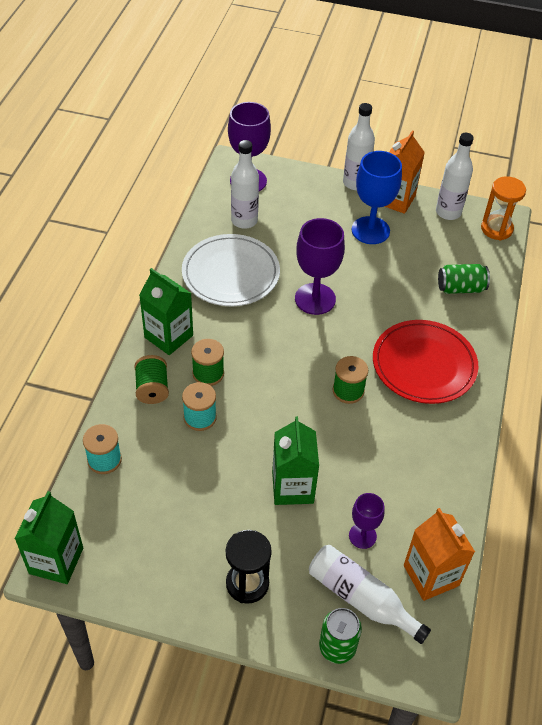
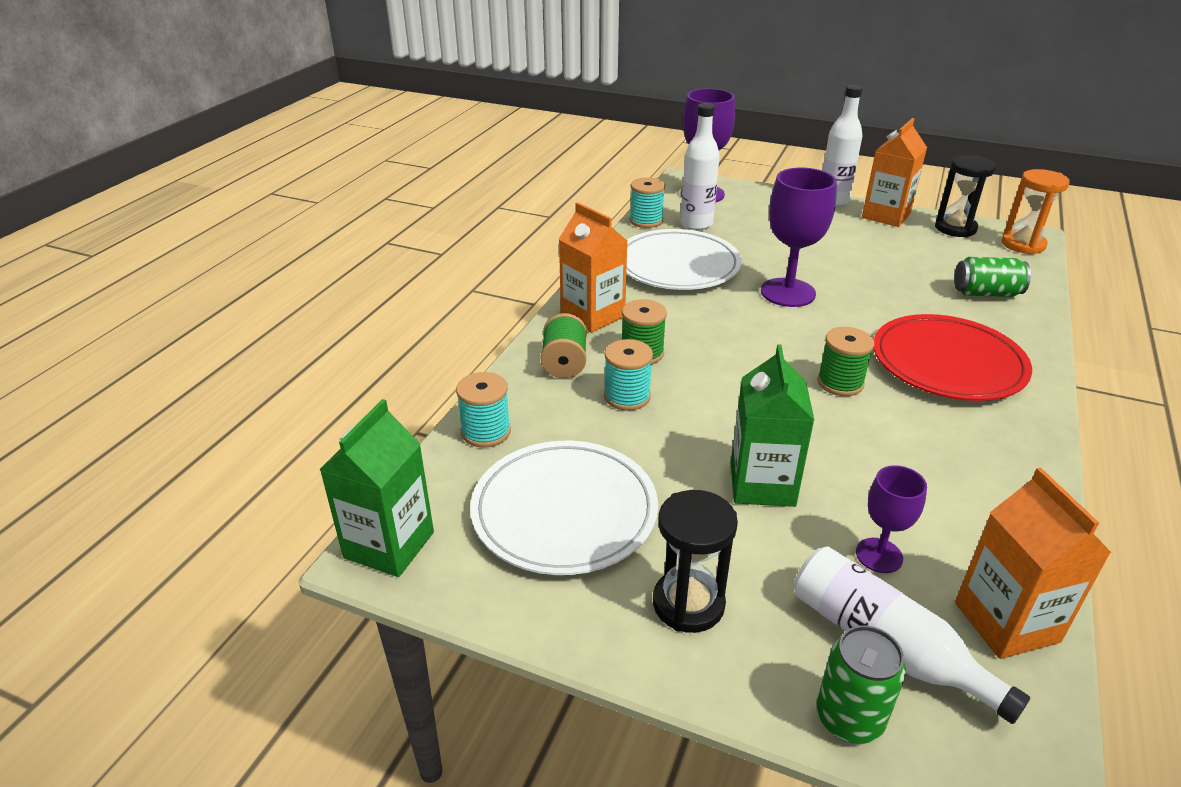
camera: 10 degrees right, 15 degrees down
green carton [139,268,193,355] -> orange carton [559,202,627,333]
blue goblet [352,151,402,244] -> none
white bottle [436,133,474,220] -> black hourglass [935,155,996,237]
none -> white plate [470,441,658,575]
none -> turquoise spool [630,177,665,228]

